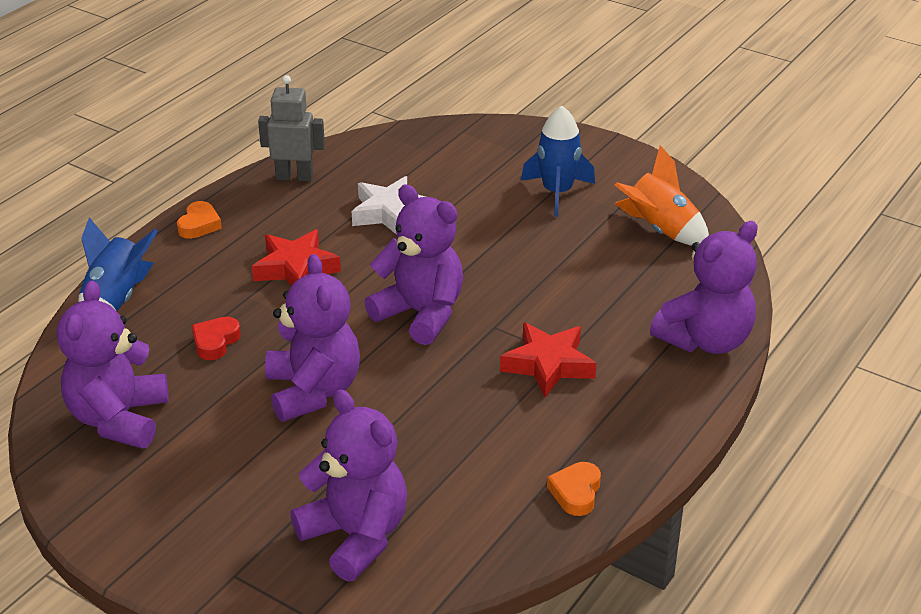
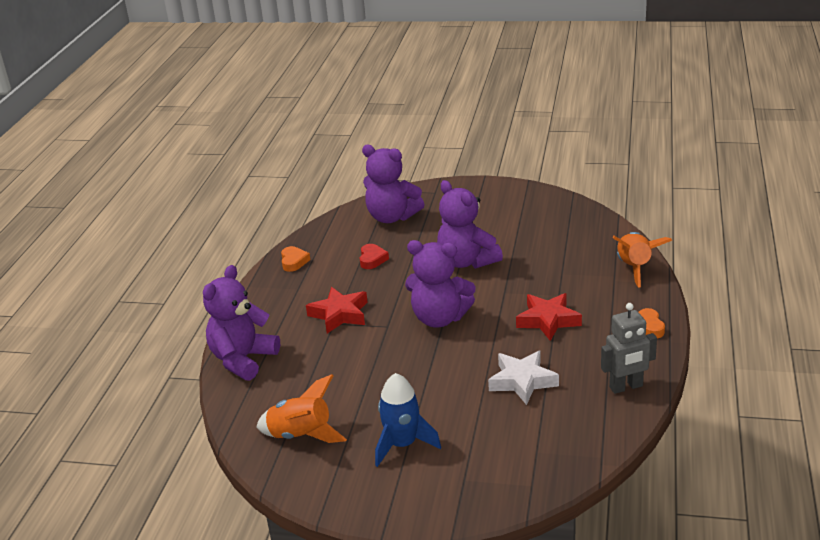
camera: 160 degrees right, 5 degrees down
purple teddy bear [57,281,169,448] -> none
blue rocket [78,217,158,311] -> orange rocket [612,232,672,287]
red heart [192,317,241,360] -> red heart moved to [360,244,389,269]

